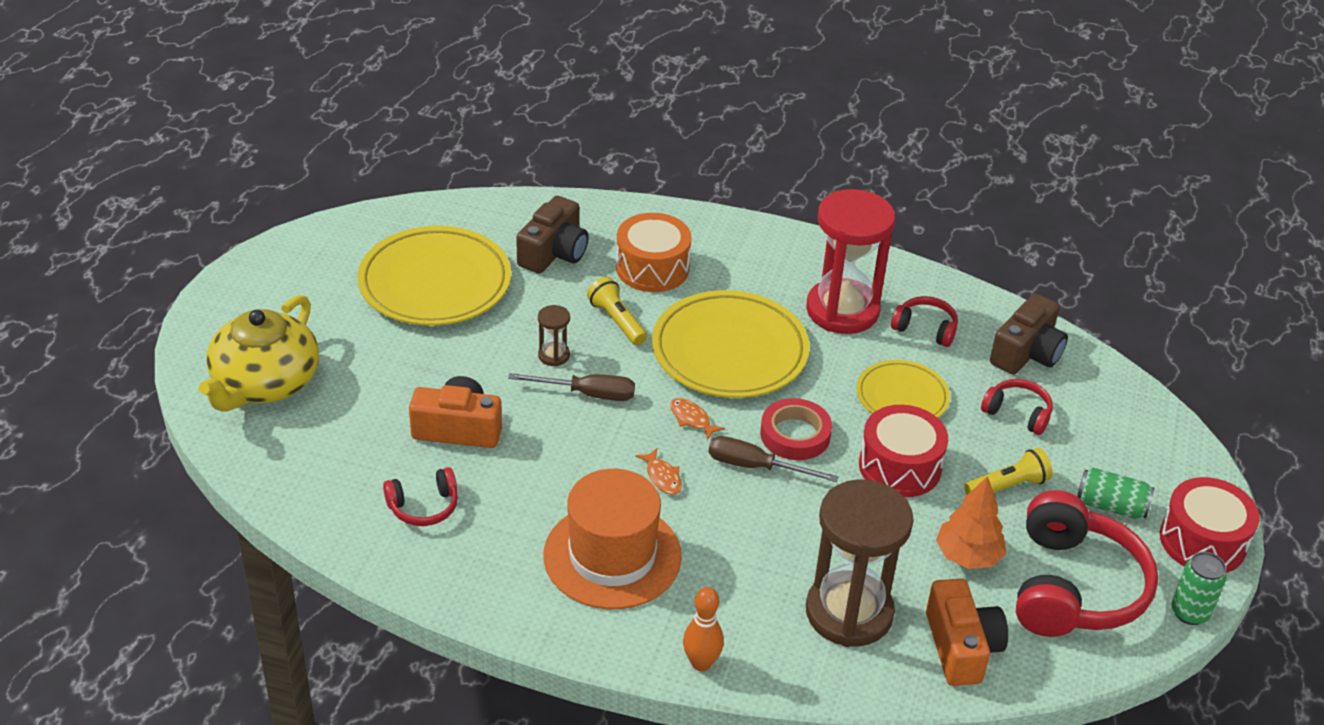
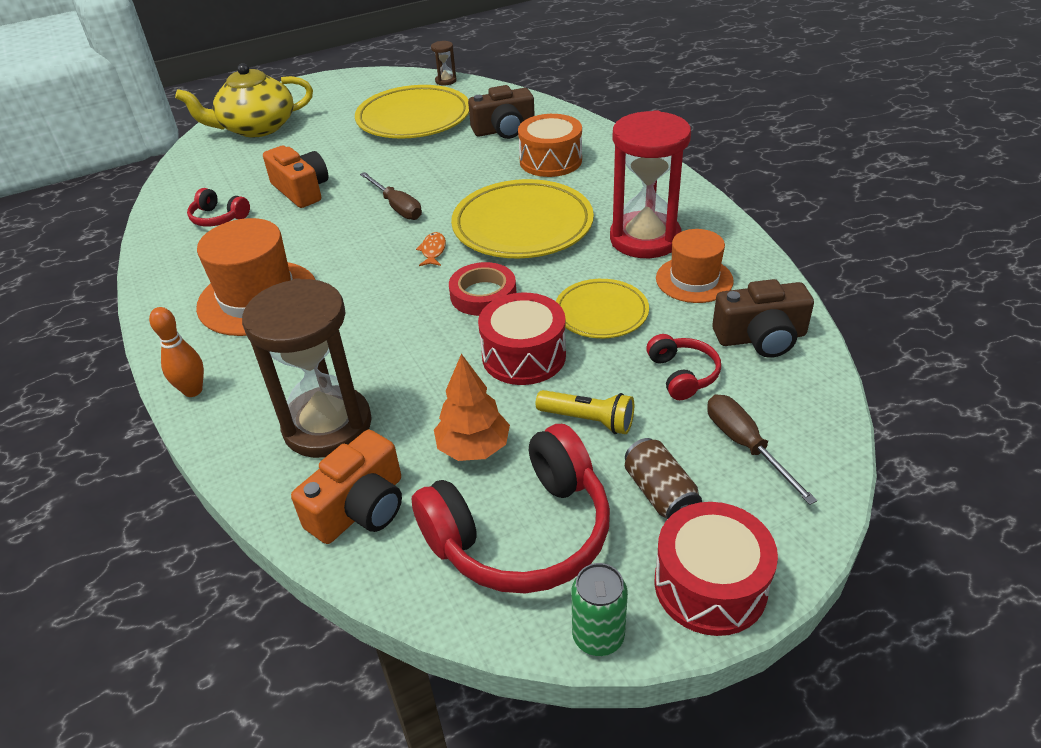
camera: 50 degrees right, 0 degrees up
brown hourglass [538,305,570,366] -> brown hourglass moved to [431,41,457,85]
yellow flashlight [587,277,647,345] -> none
orange fish [635,448,682,495] -> none
brown screwdriver [709,436,839,482] -> brown screwdriver moved to [707,394,817,505]
red headphones [891,296,958,347] -> orange hat [656,229,734,303]
green can [1077,468,1155,519] -> brown can [625,438,702,519]

